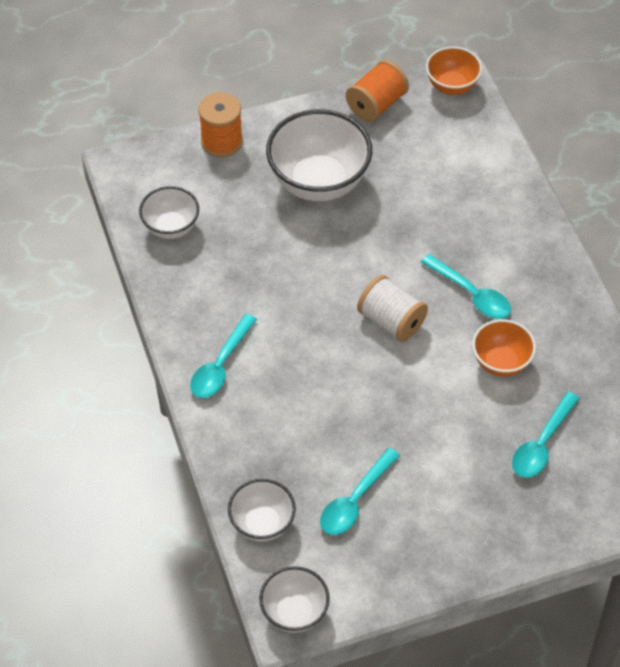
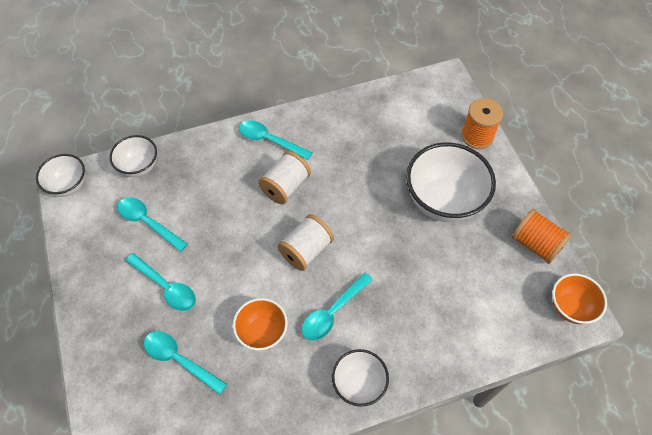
camera: 90 degrees right, 5 degrees up
white bowl [139,186,199,239] -> white bowl moved to [332,349,389,407]
none -> turquoise spoon [126,253,196,311]
none -> white spool [258,151,311,204]

